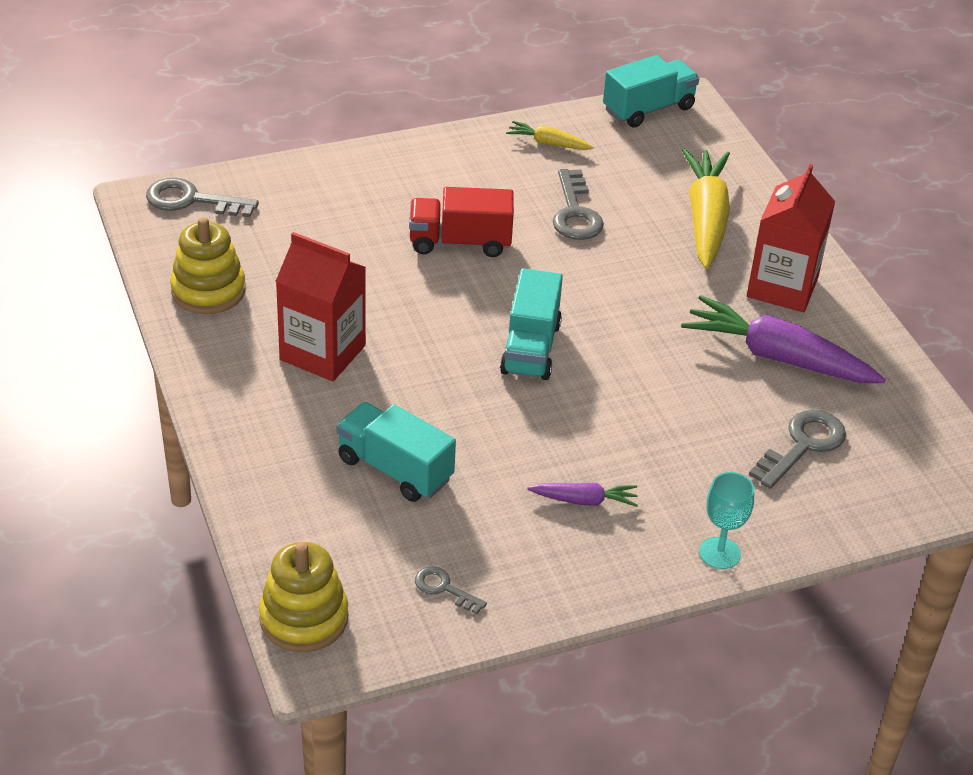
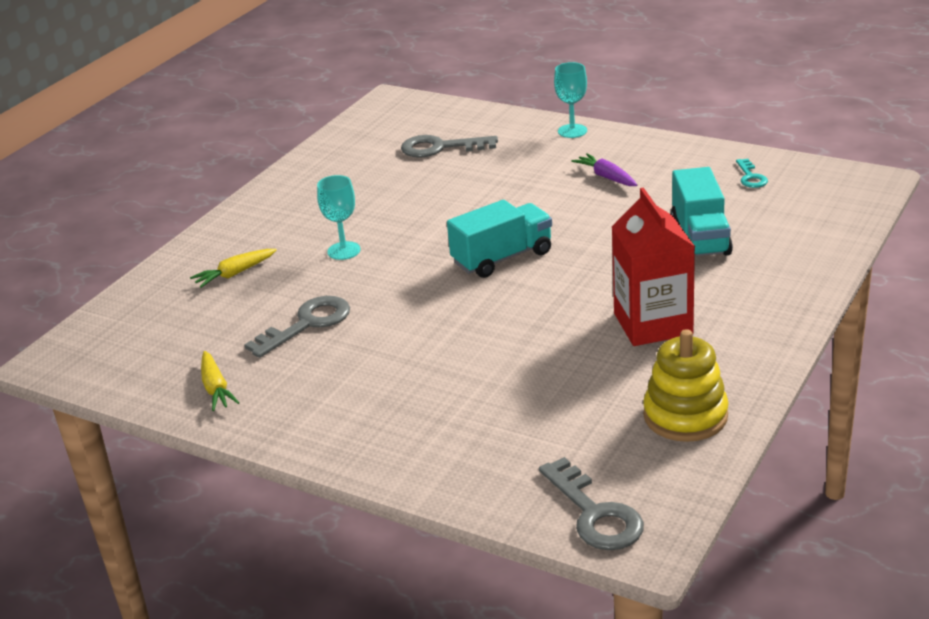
camera: 125 degrees left, 10 degrees down
yellow stacking toy [259,542,348,652] -> none
red truck [409,187,514,257] -> none
grey key [415,566,487,614] -> turquoise key [736,159,768,188]
turquoise truck [603,55,699,128] -> none
purple carrot [681,295,885,383] -> none
yellow carrot [682,148,730,269] -> yellow carrot [190,249,277,288], size x0.49
red carton [747,164,835,312] -> none
none -> turquoise goblet [317,175,361,260]

